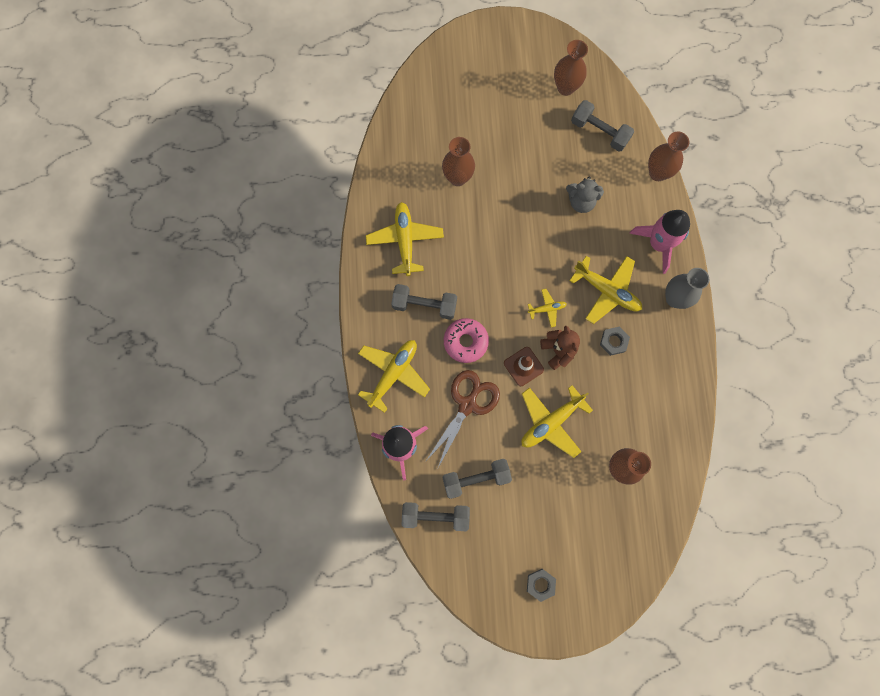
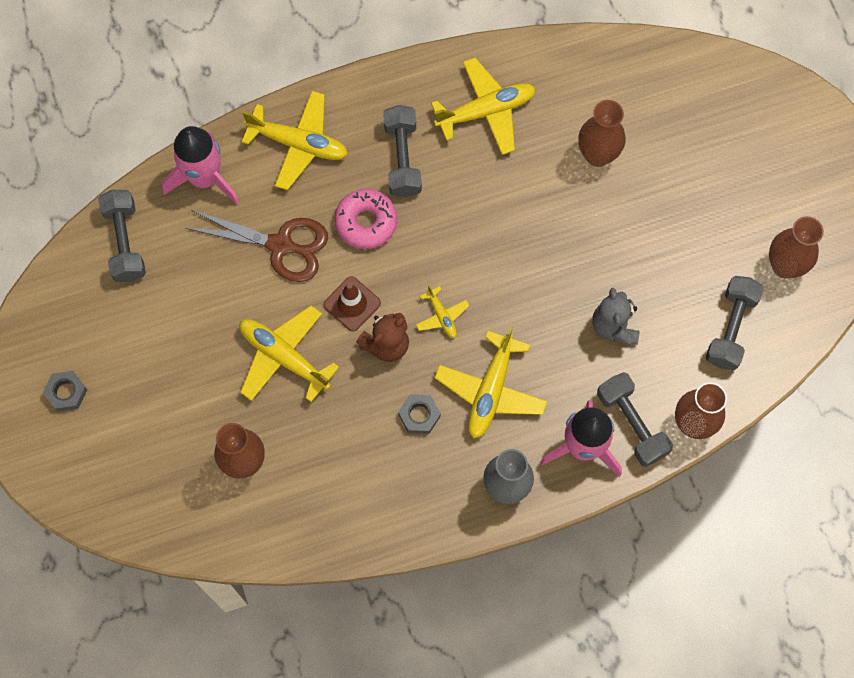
camera: 75 degrees right, 5 degrees down
grey dumbbell [442,459,512,499] -> grey dumbbell moved to [597,372,673,467]

